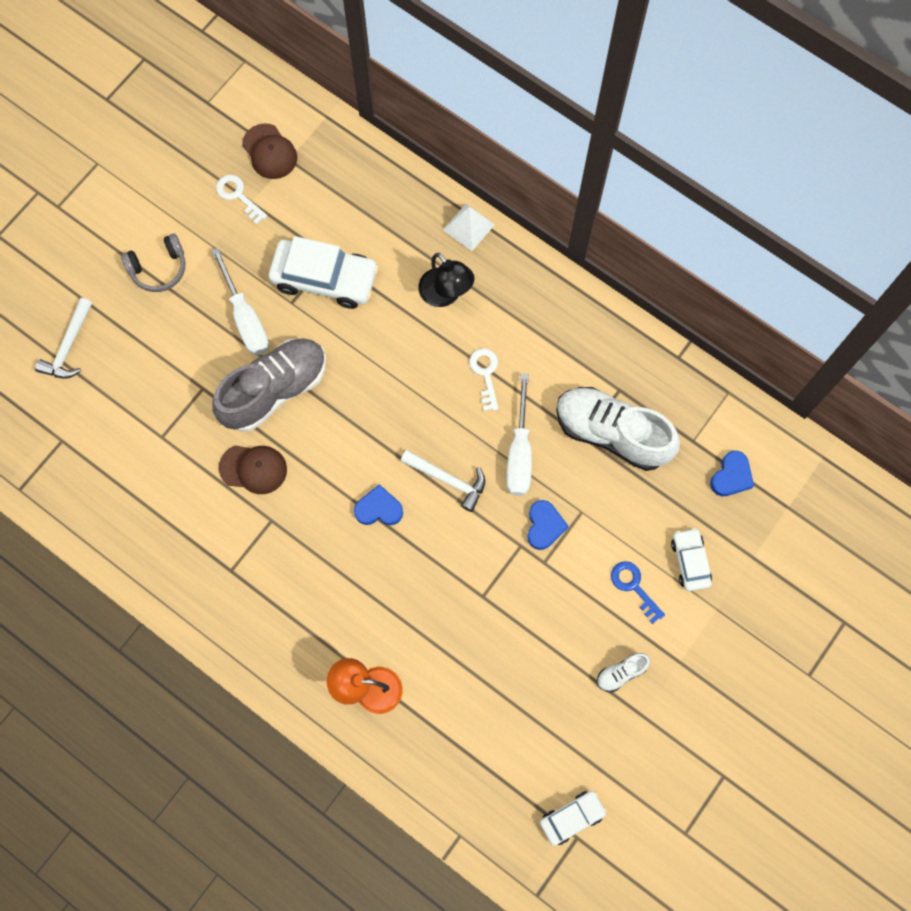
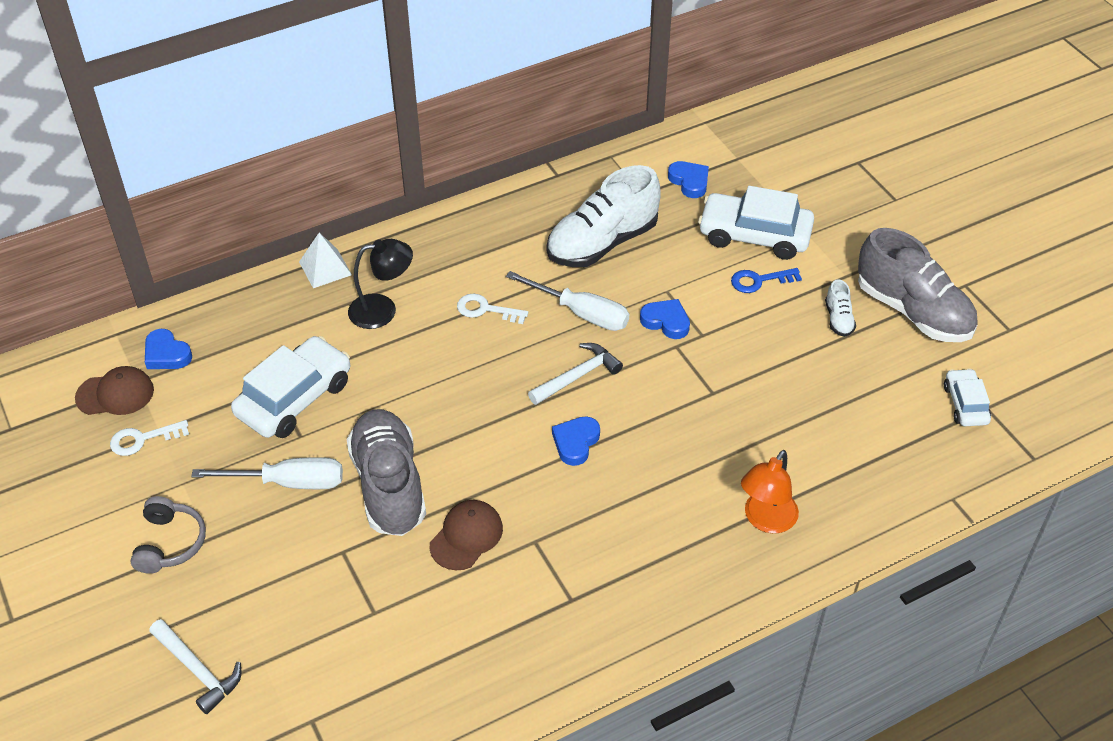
camera: 65 degrees left, 25 degrees down
white car [671,528,712,591] -> white car [698,186,814,260], size x1.81
none -> blue heart [145,329,192,369]
none -> grey shoe [858,228,977,342]

